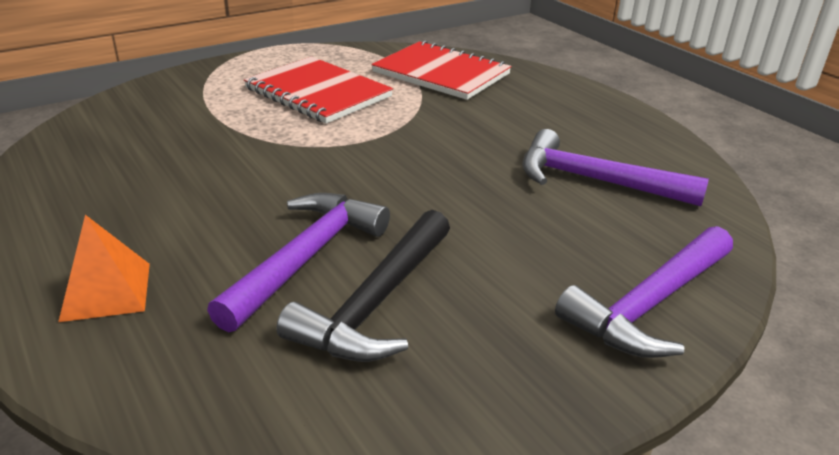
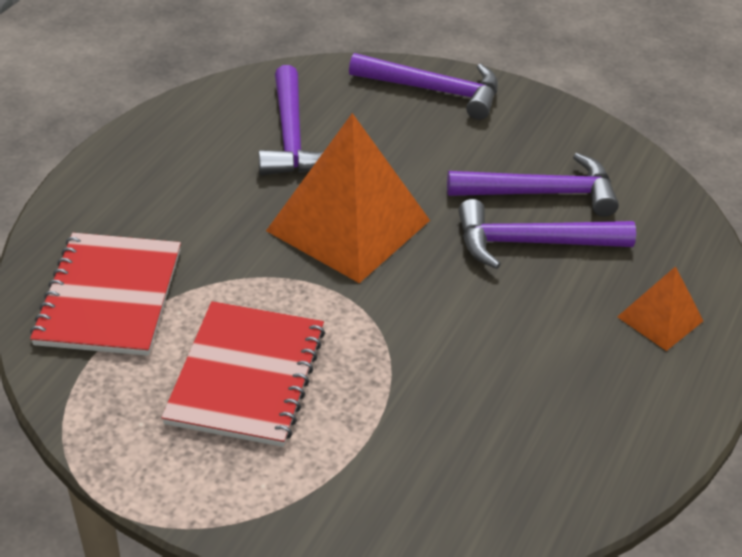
camera: 120 degrees left, 10 degrees up
black hammer [276,210,450,362] -> purple hammer [447,153,619,217]
none -> orange pyramid [266,113,430,283]

